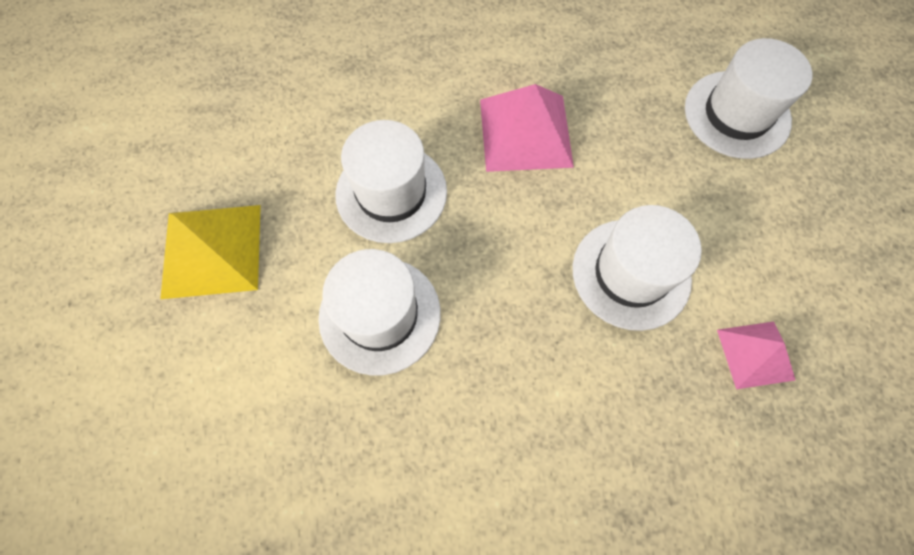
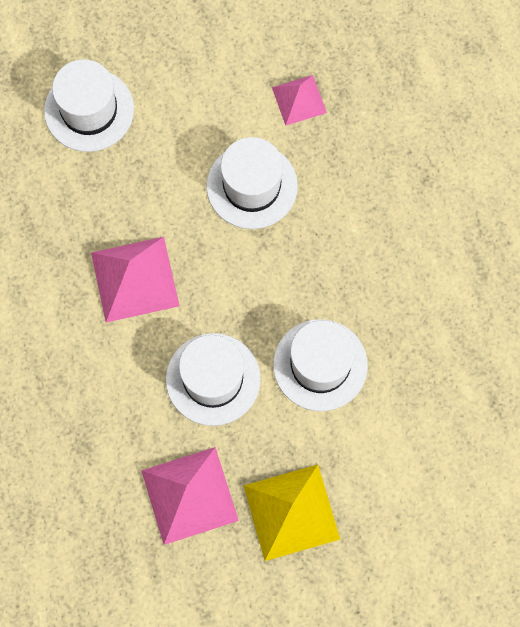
camera: 100 degrees left, 5 degrees up
none -> pink pyramid [141,447,239,545]

